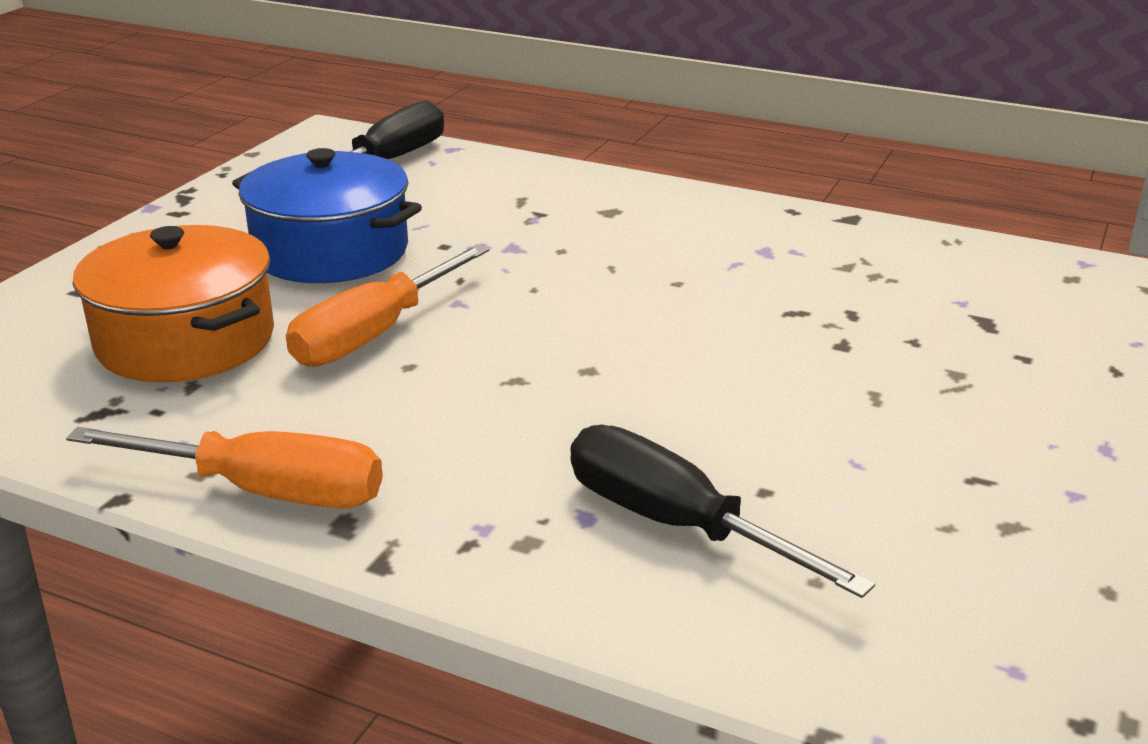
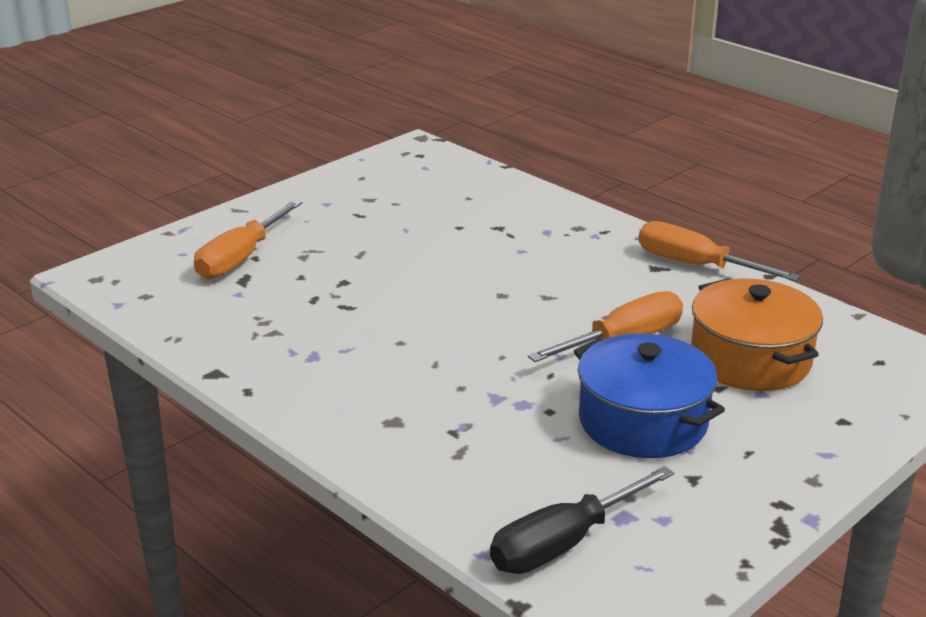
camera: 160 degrees left, 0 degrees up
black screwdriver [570,425,875,598] -> none
none -> orange screwdriver [194,200,302,279]

